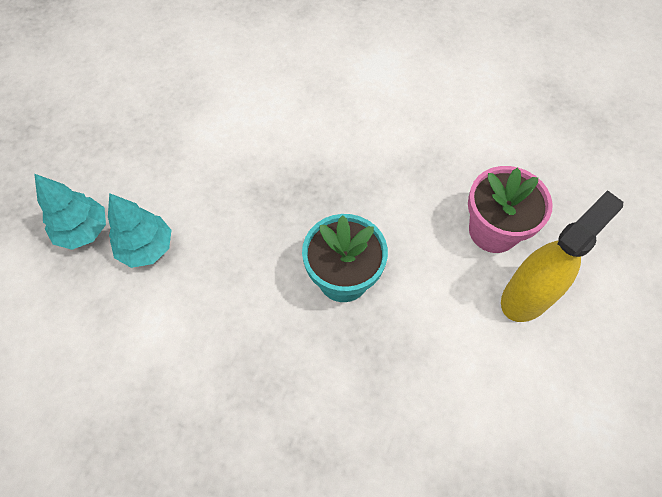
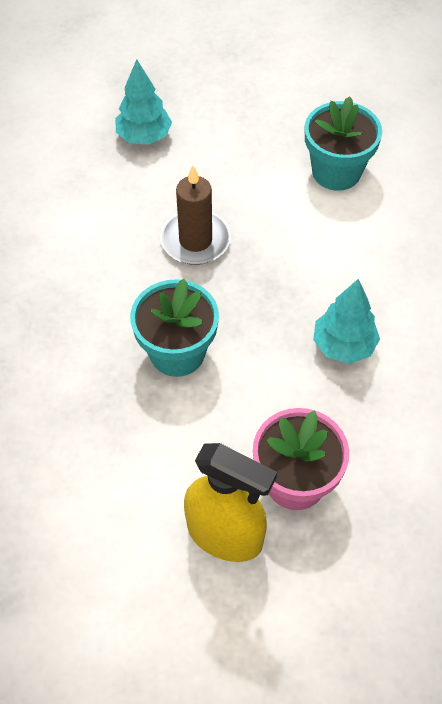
camera: 70 degrees right, 5 degrees down
turquoise tree [108,193,172,268] -> turquoise tree moved to [313,279,380,364]
none -> brown candle [160,166,231,265]
none -> turquoise flower pot [305,96,382,191]

